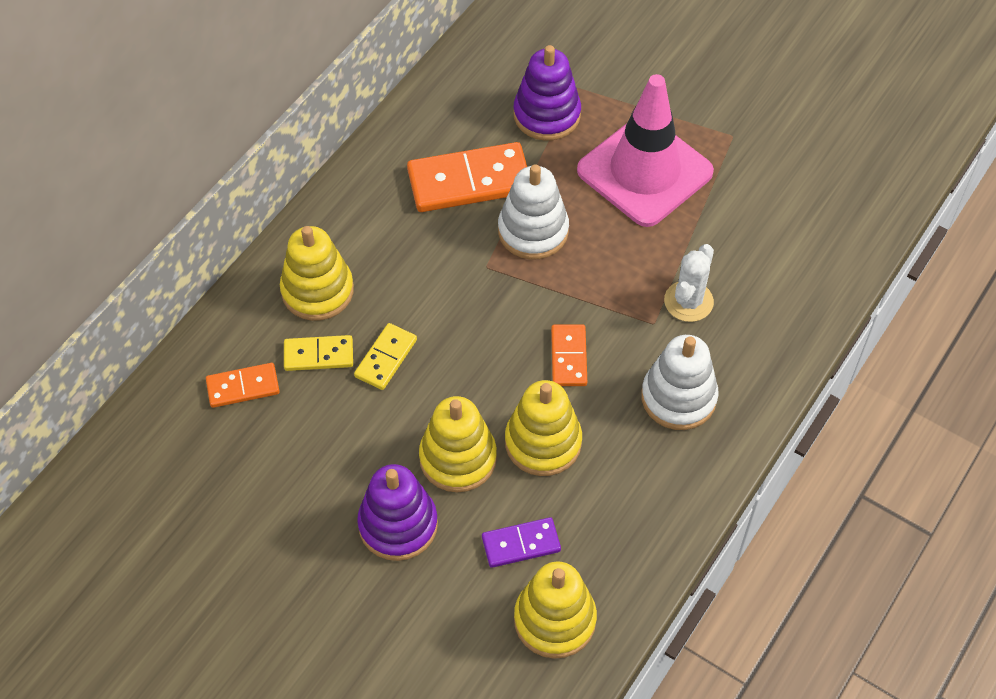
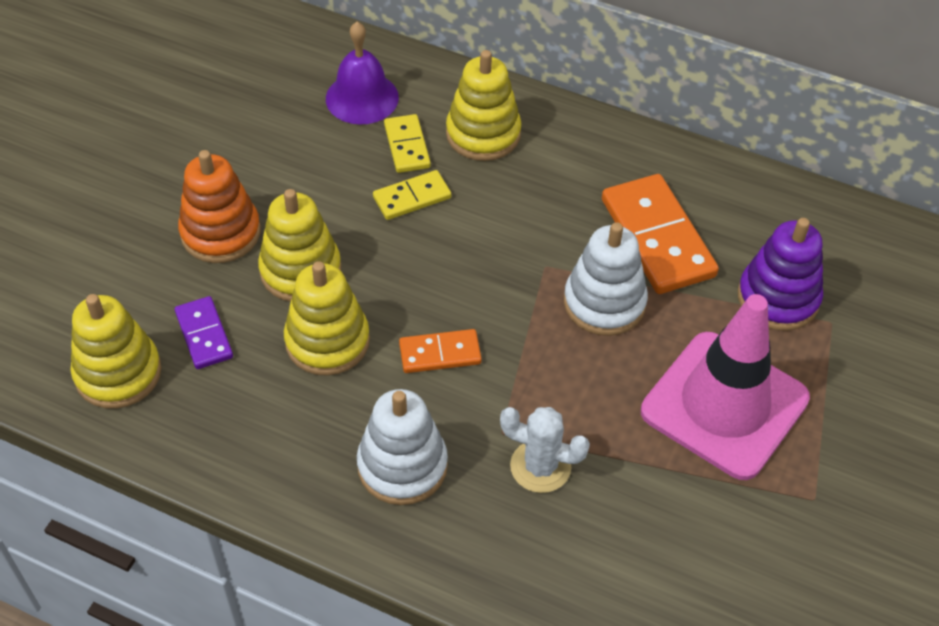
camera: 80 degrees right, 5 degrees down
orange domino [206,363,280,408] -> purple bell [326,22,399,125]
yellow domino [354,323,417,390] -> yellow domino turned 45 degrees counterclockwise [373,170,451,220]
purple stacking toy [357,464,438,561] -> orange stacking toy [178,150,261,263]

